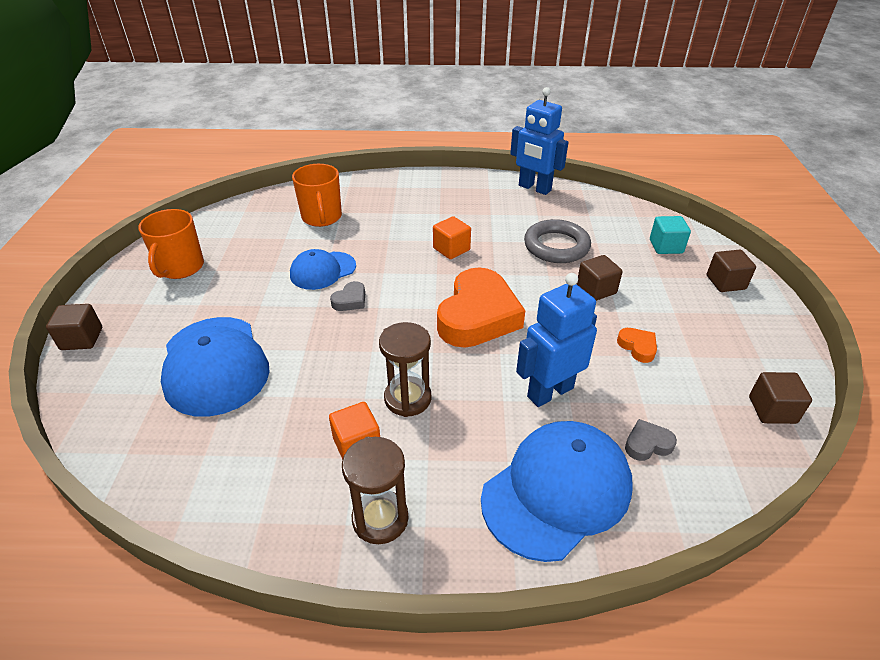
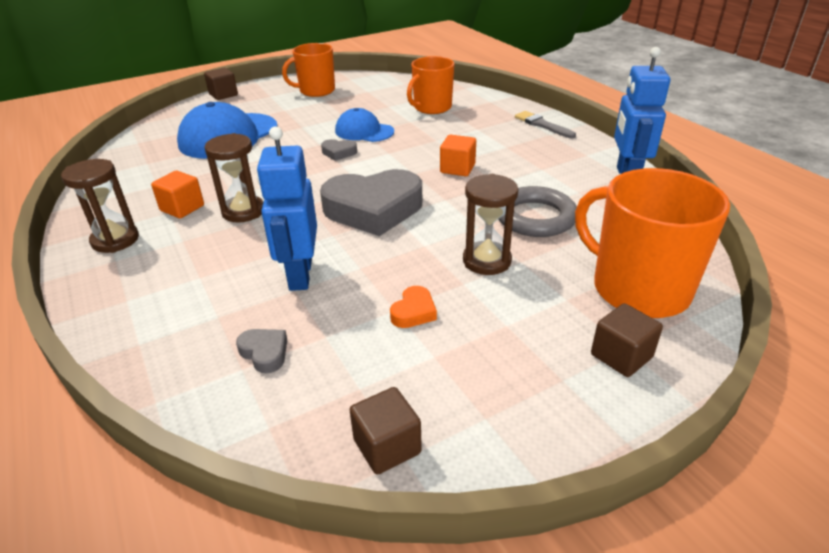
camera: 60 degrees right, 5 degrees down
orange heart [437,267,526,348] -> grey heart [320,169,422,236]
blue cap [481,421,633,562] -> none
blue robot [516,273,597,407] -> blue robot turned 120 degrees counterclockwise [257,126,317,291]
brown cube [577,255,623,301] -> brown hourglass [463,174,518,275]
turquoise cube [650,216,691,254] -> orange mug [575,168,730,318]
none -> grey brush [515,111,576,138]

